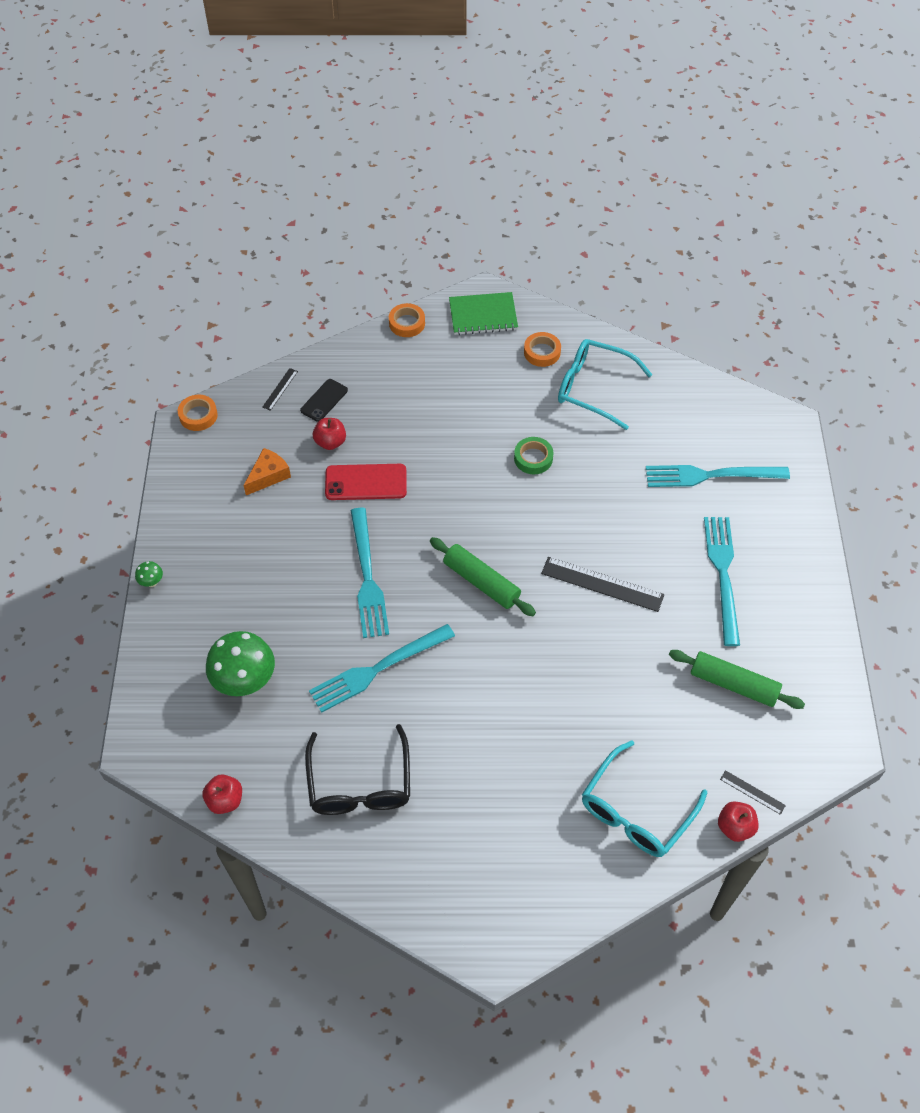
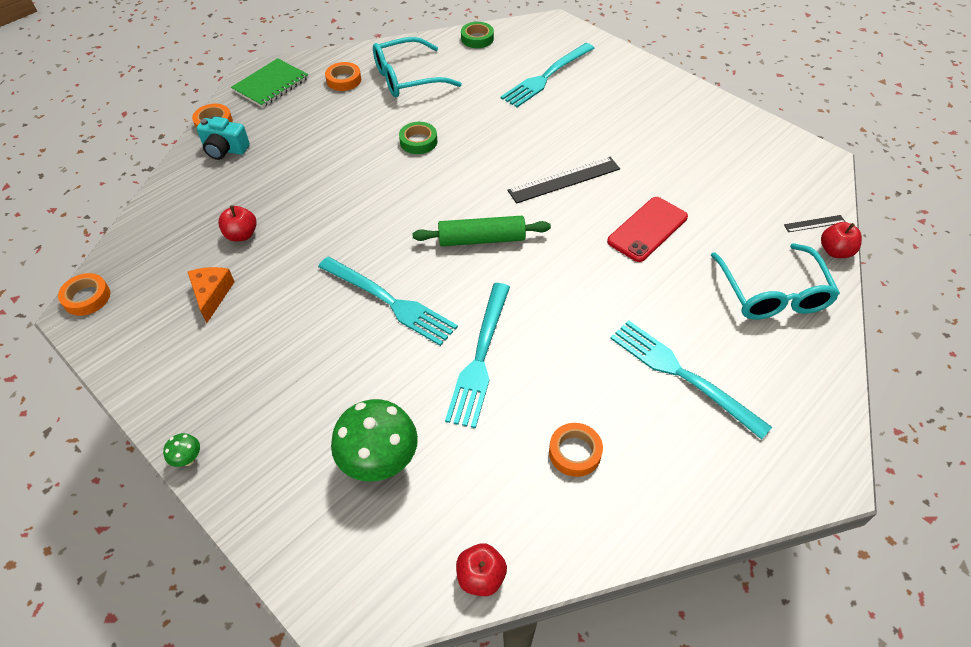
camera: 45 degrees left, 5 degrees down
black ruler [262,368,298,411] -> none
black phone [300,379,348,422] -> none
black glasses [305,724,410,815] -> orange tape [549,423,603,477]
red phone [325,464,407,500] -> red phone moved to [607,197,688,262]
green rolling pin [669,650,805,709] -> none
turquoise fork [704,517,740,646] -> turquoise fork moved to [610,320,772,440]
none -> turquoise camera [196,117,250,160]
none -> green tape [461,22,494,48]

